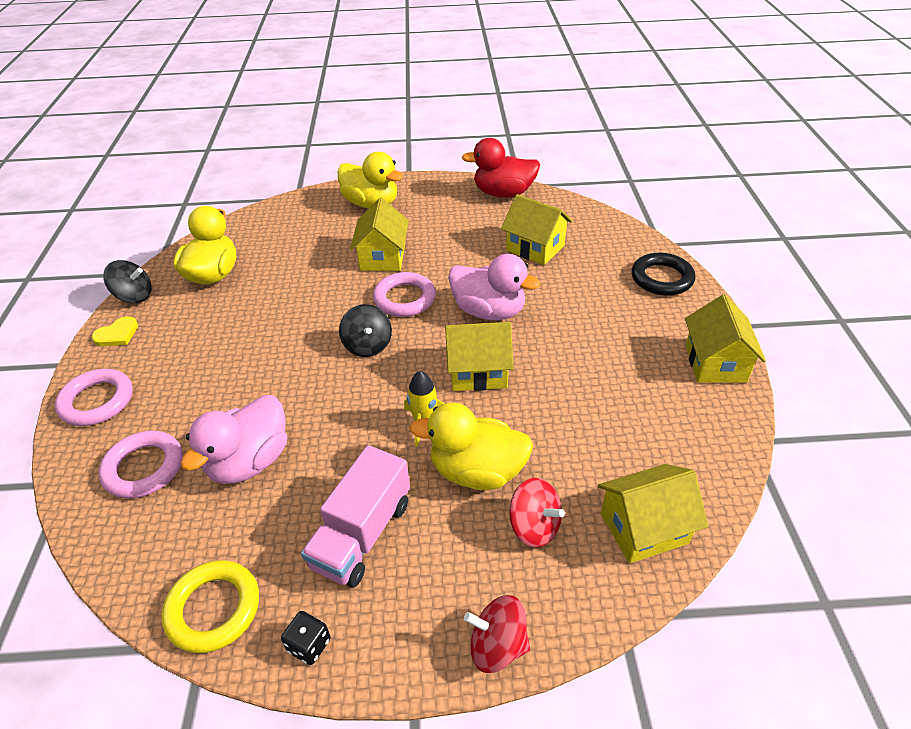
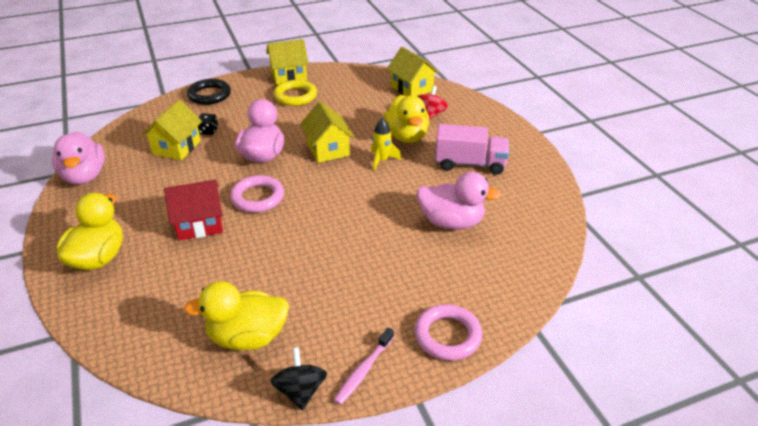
camera: 110 degrees left, 5 degrees down
yellow heart [91,316,138,346] -> pink toothbrush [334,328,394,405]
pink ring [99,430,183,498] -> none
yellow ring [161,560,259,653] -> yellow ring moved to [274,80,317,106]
black dice [281,611,331,665] -> black dice moved to [198,113,218,135]
black spinning top [339,304,392,357] -> none
yellow house [350,198,409,271] -> red house [164,180,223,240]
red duck [461,138,540,198] -> pink duck [52,131,105,185]
red spinning top [464,595,530,673] -> none

